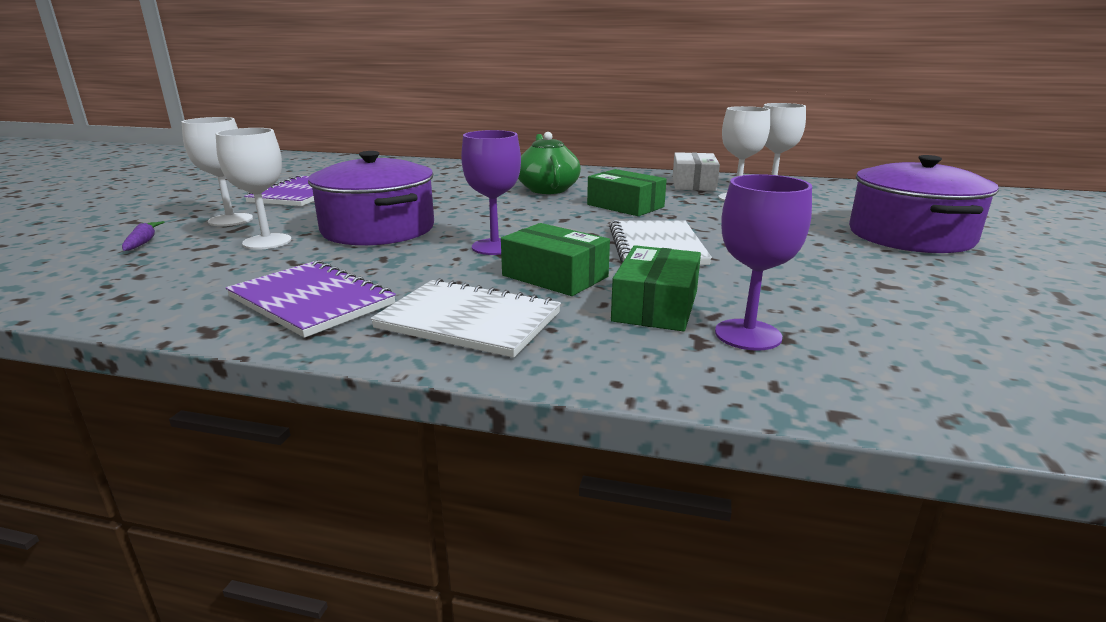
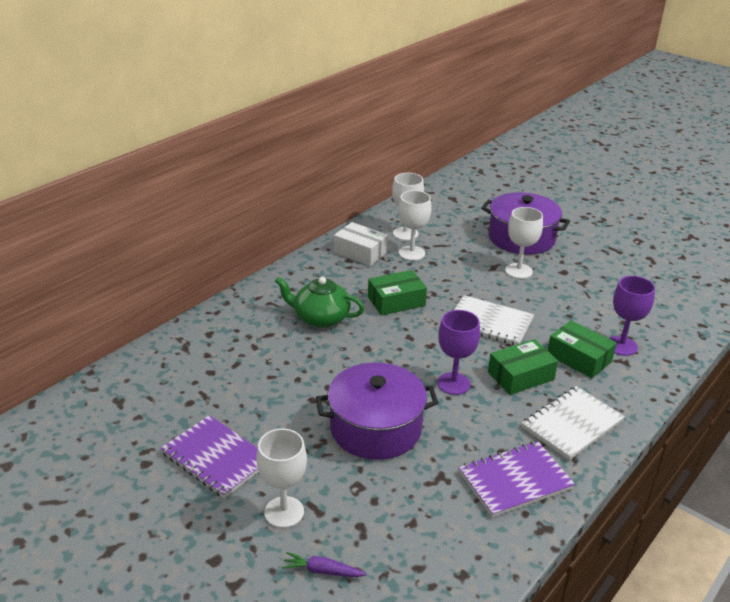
camera: 65 degrees left, 10 degrees up
white goblet [216,128,292,250] -> white goblet moved to [505,207,543,279]

